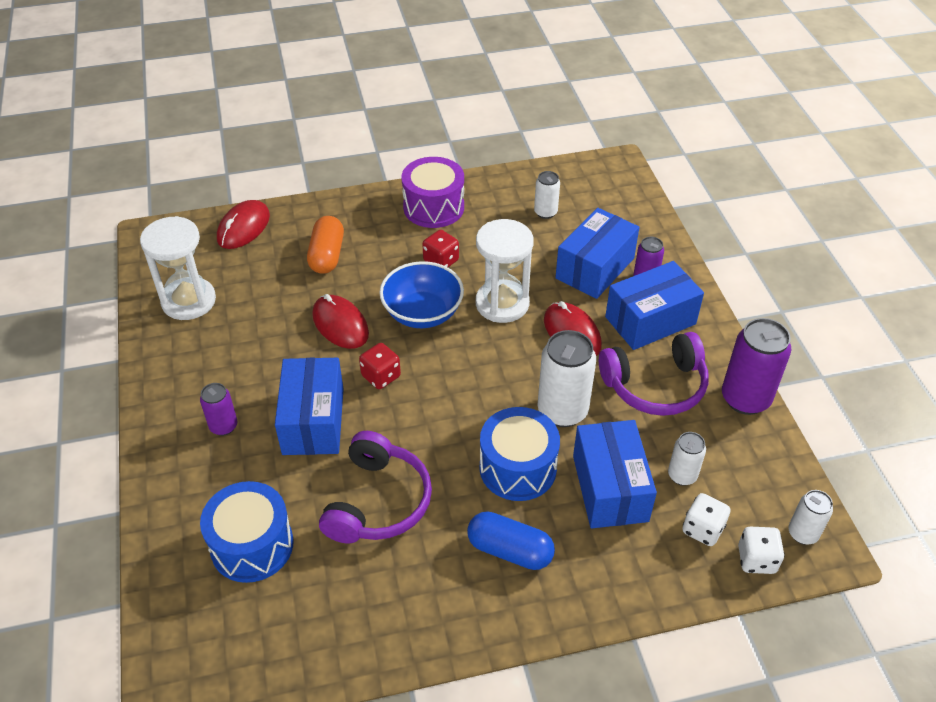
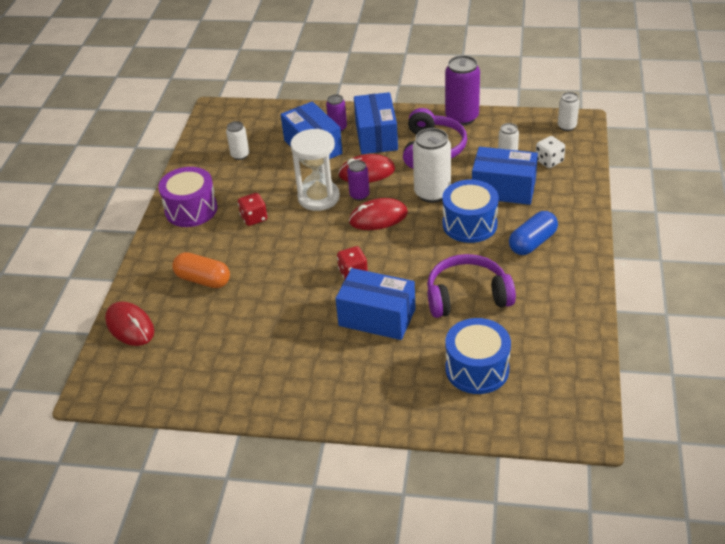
camera: 65 degrees left, 5 degrees down
white hourglass [140,216,216,320] -> none
purple can [200,383,238,436] -> purple can moved to [347,160,370,201]
red mouse [312,294,369,349] -> red mouse moved to [349,198,408,230]
purple headphones [319,431,432,543] -> purple headphones turned 45 degrees counterclockwise [427,254,516,318]
blue bowl [379,261,464,328] -> none
white dice [738,527,785,574] -> none

